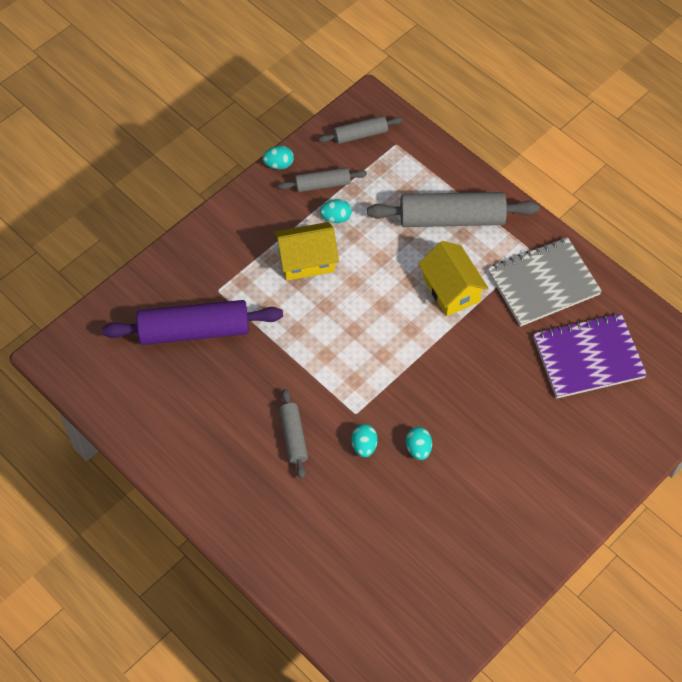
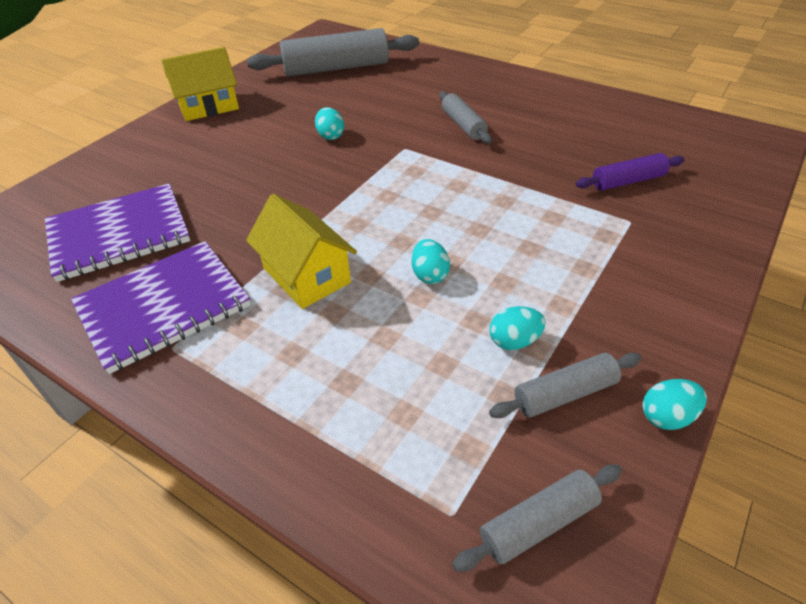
camera: 170 degrees right, 15 degrees down
purple rolling pin [102,300,283,345] -> purple rolling pin [576,153,685,191], size x0.53
yellow house [274,222,339,281] -> yellow house moved to [162,47,239,121]
turquoise egg [351,424,378,457] -> turquoise egg moved to [411,239,450,284]
grey rolling pin [367,192,540,227] -> grey rolling pin moved to [247,28,419,76]
grey notebook [488,237,602,327] -> purple notebook [71,241,251,374]

